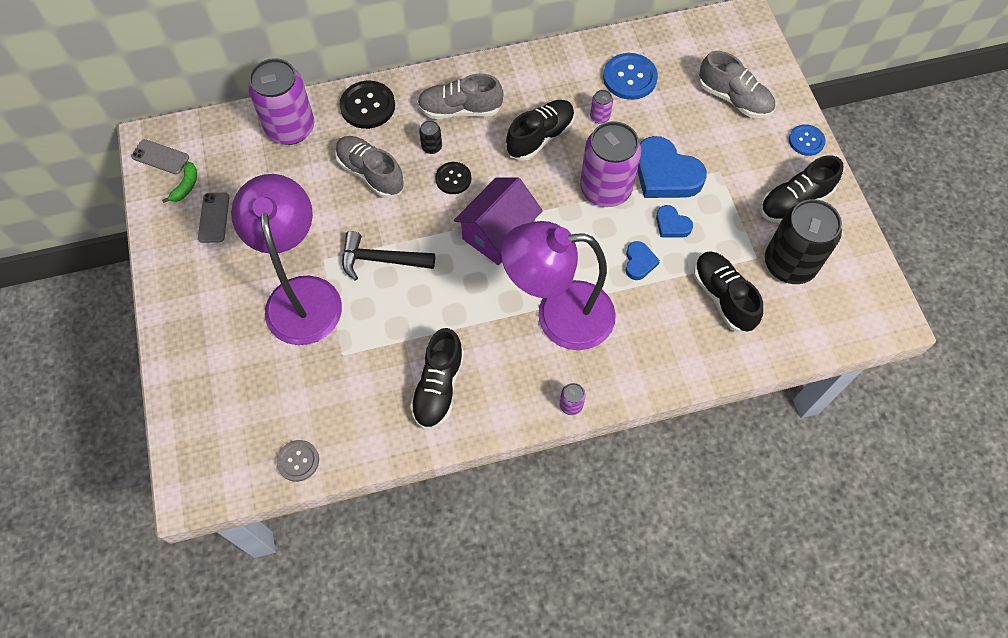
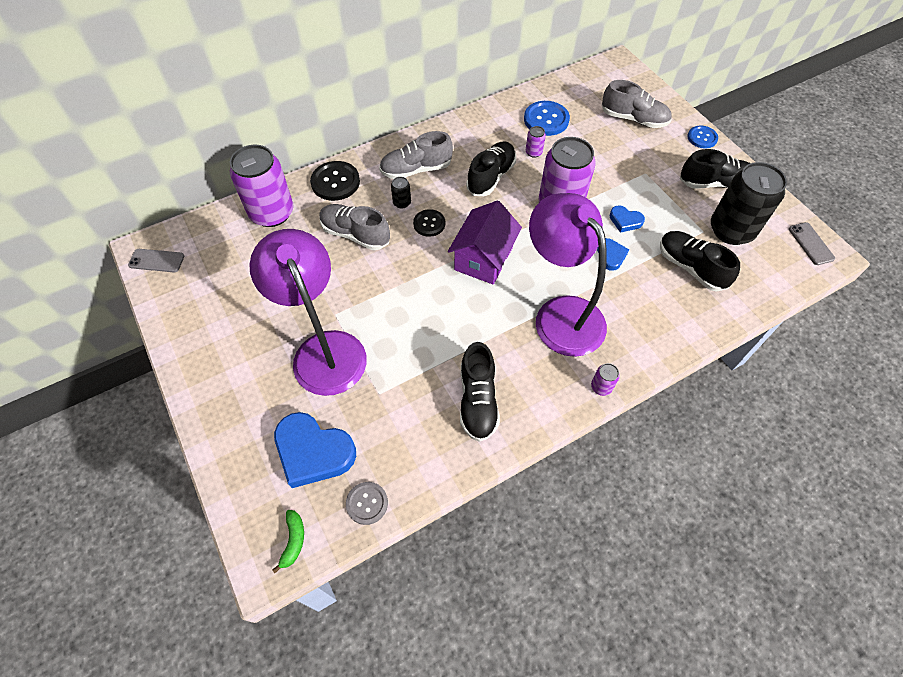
camera: 15 degrees left, 5 degrees down
green banana [162,162,197,203] -> green banana moved to [272,510,304,573]
grey phone [198,193,229,243] -> grey phone moved to [789,222,835,265]
black hammer [342,231,435,281] -> none
purple lamp [501,221,616,350] -> purple lamp turned 75 degrees clockwise [529,193,607,357]
blue heart [637,136,707,198] -> blue heart moved to [274,412,356,488]
black shoe [760,155,843,223] -> black shoe turned 135 degrees counterclockwise [680,149,751,188]

